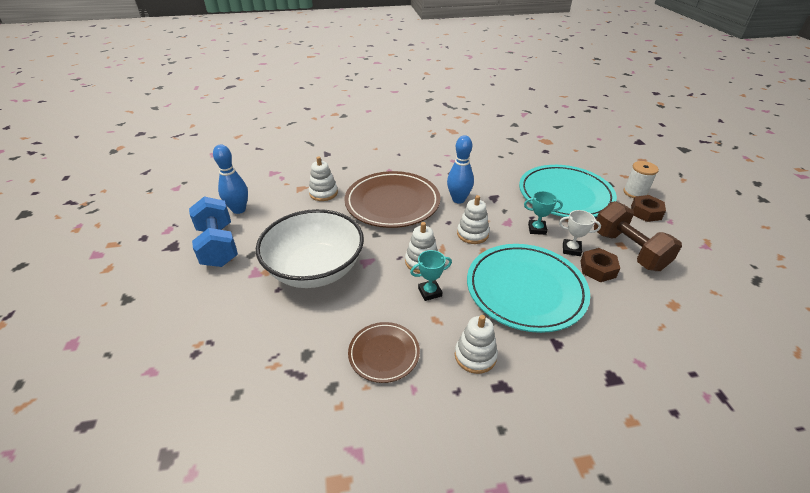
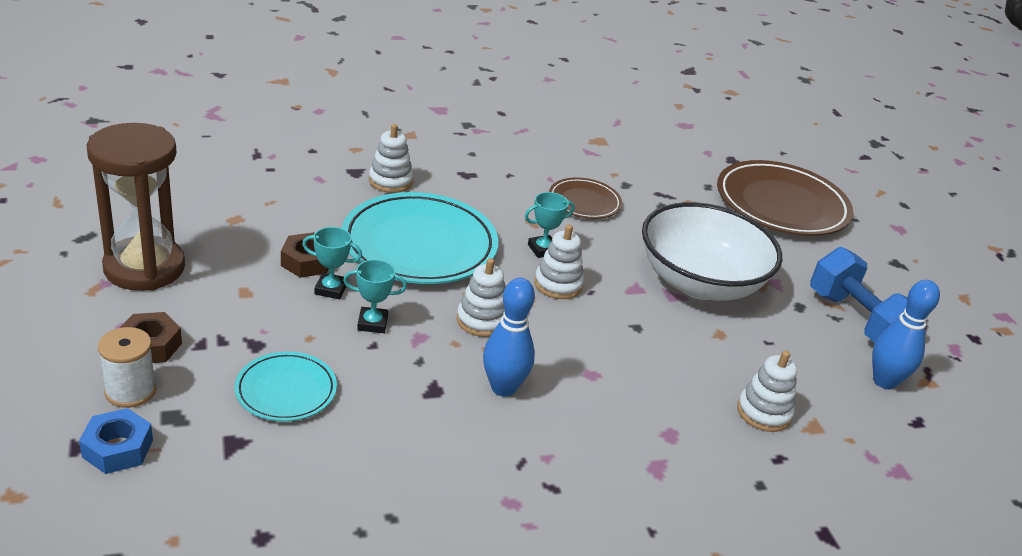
camera: 170 degrees right, 5 degrees down
brown plate [344,171,440,228] -> brown plate moved to [717,160,853,236]
white stacking toy [455,315,498,374] -> white stacking toy moved to [369,124,413,193]
turquoise plate [519,165,617,217] -> turquoise plate [235,352,337,421], size x0.52
white trophy [559,210,601,256] -> turquoise trophy [302,227,362,299]
brown dumbbell [594,201,682,271] -> none
none -> blue nut [79,408,153,474]
none -> brown hourglass [87,123,185,291]

